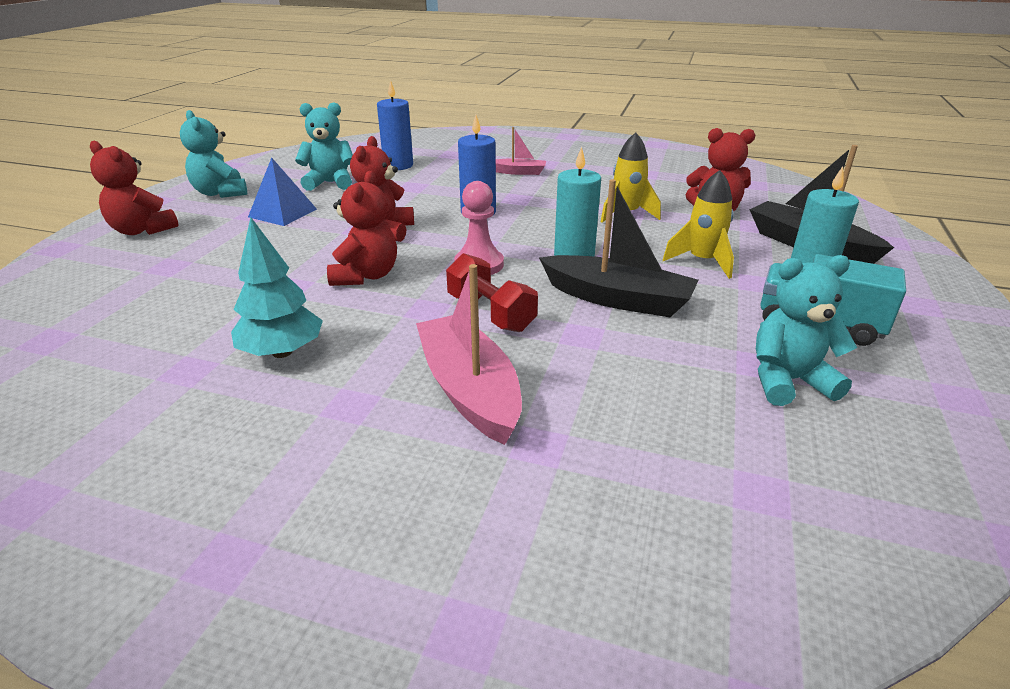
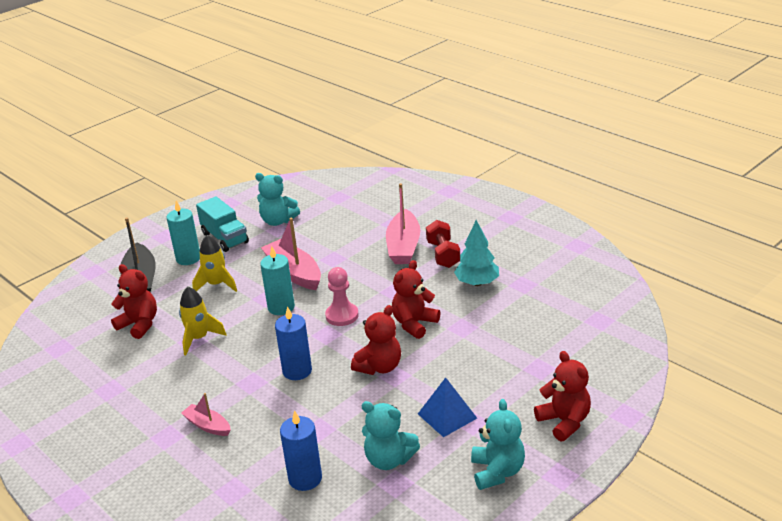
camera: 150 degrees left, 0 degrees up
red dumbbell [446,253,538,332] -> red dumbbell moved to [426,220,460,268]
black boat [539,179,699,317] -> pink boat [261,218,321,290]

